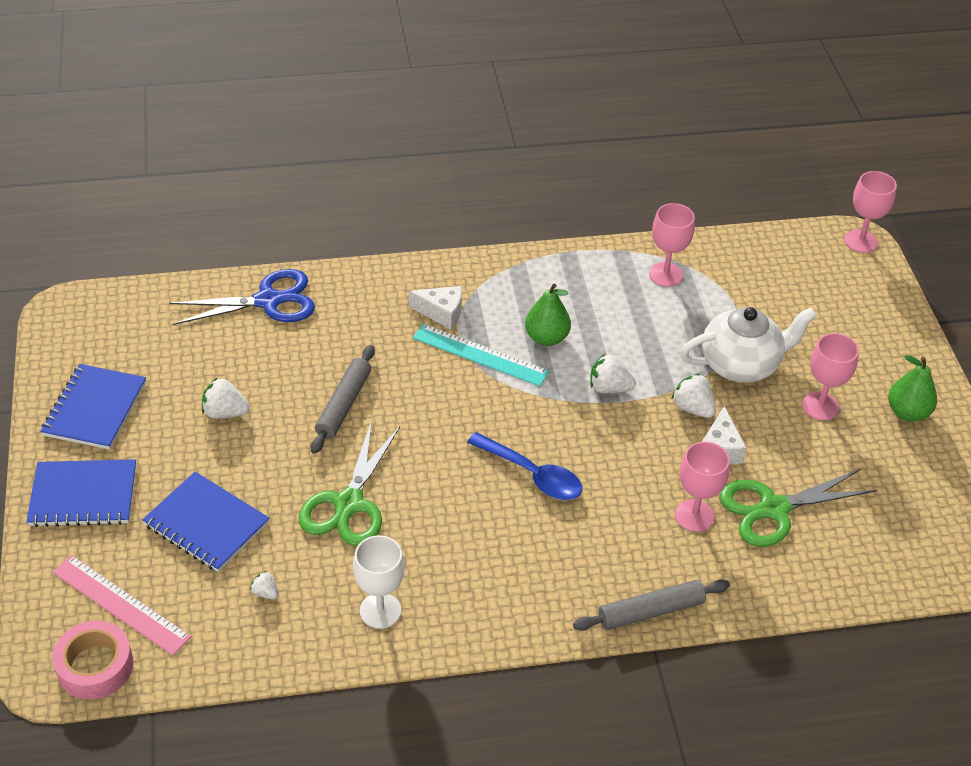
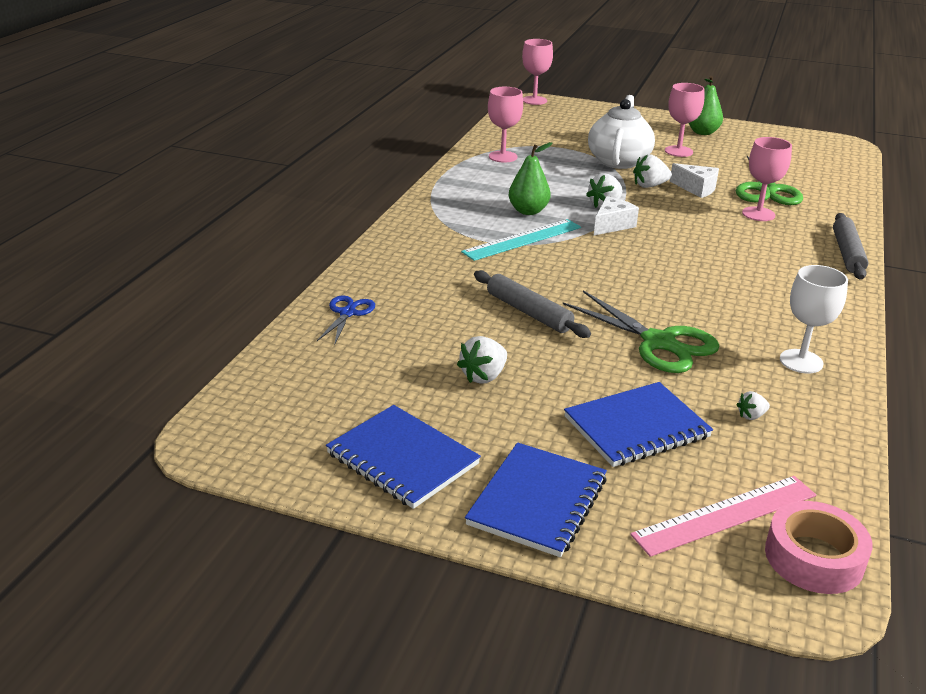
camera: 60 degrees left, 15 degrees down
blue scissors [169,269,315,325] -> blue scissors [317,295,375,345], size x0.56
white cheese [409,286,462,330] -> white cheese moved to [594,196,639,235]
blue spoon [467,432,582,500] -> none

